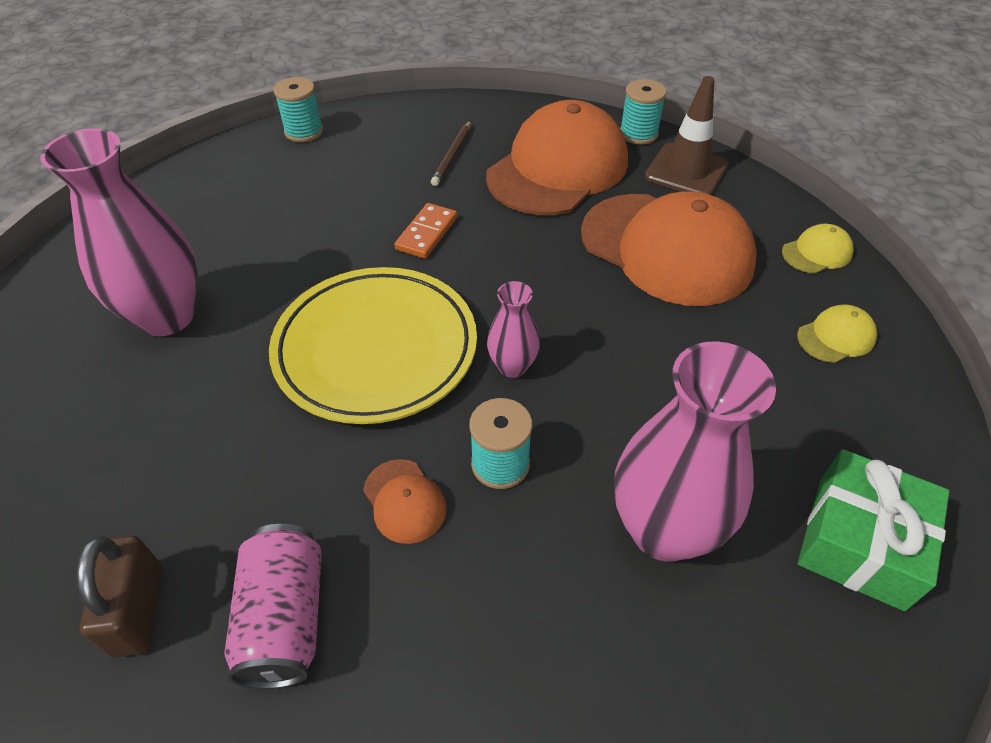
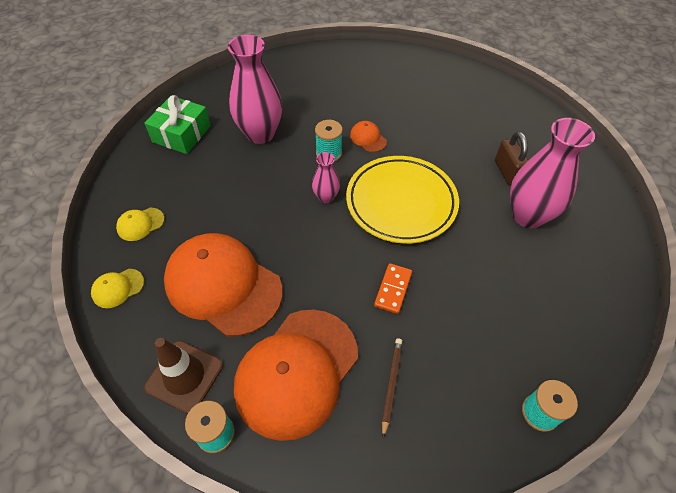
camera: 175 degrees right, 5 degrees up
brown padlock [76,535,162,657] -> brown padlock moved to [495,132,528,186]
pink can [224,524,322,689] -> none

